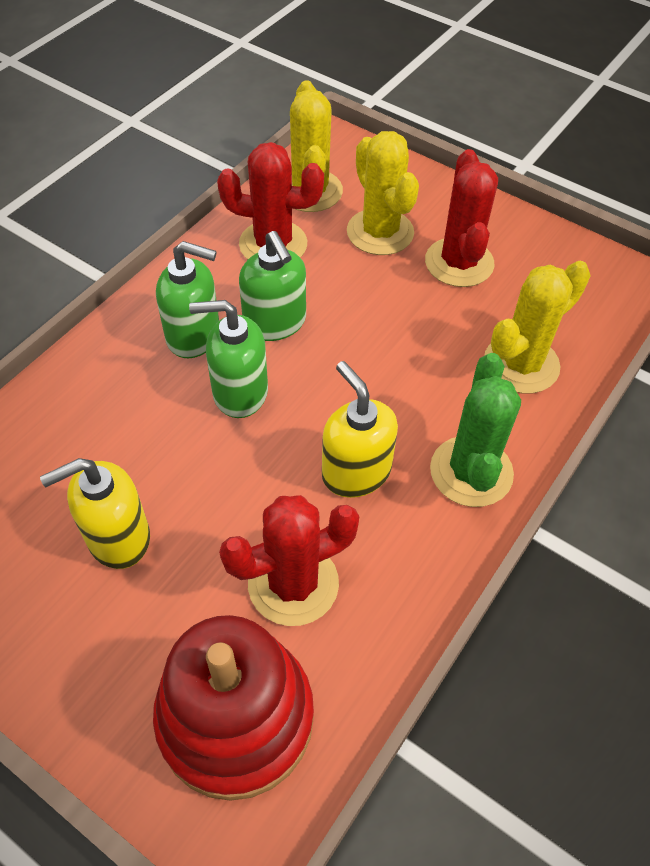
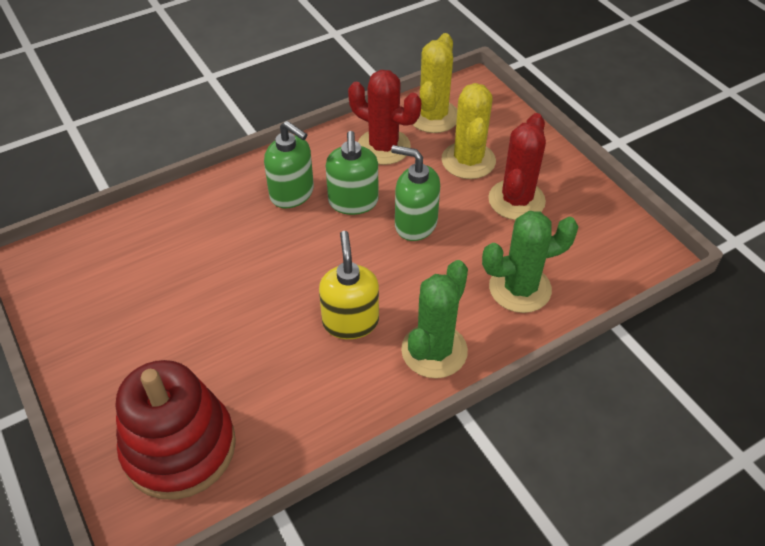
camera: 25 degrees right, 5 degrees down
yellow soap dispenser [40,458,150,569] -> none
green soap dispenser [189,300,268,418] -> green soap dispenser moved to [391,145,440,241]
red cactus [219,495,359,626] -> none
yellow cactus [484,261,591,394] -> green cactus [482,211,579,313]

